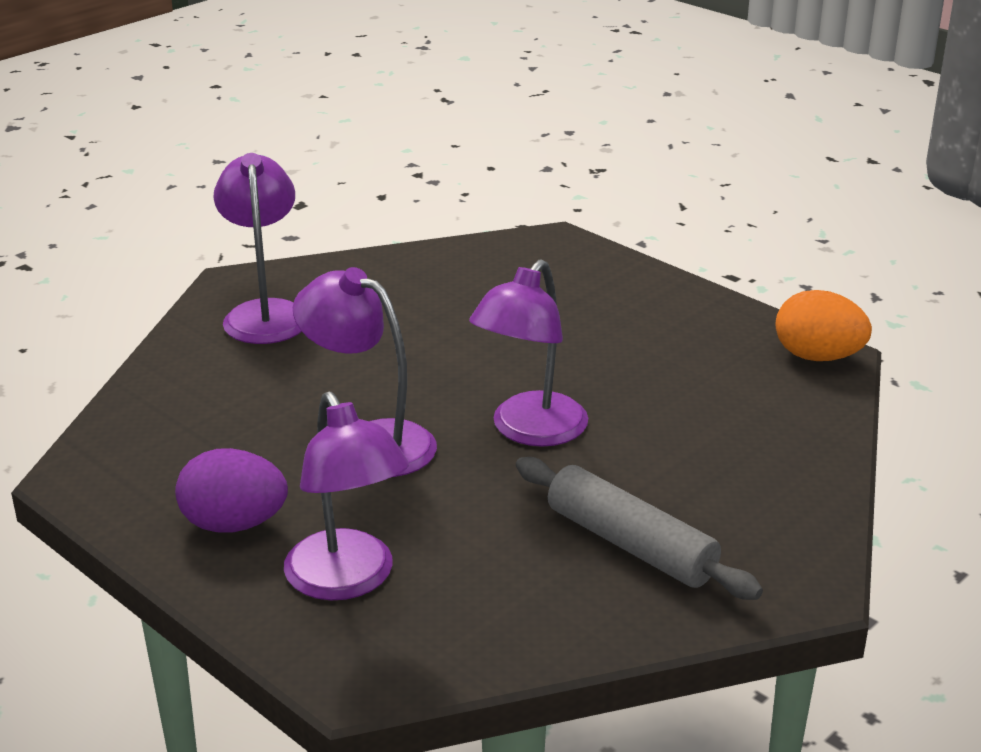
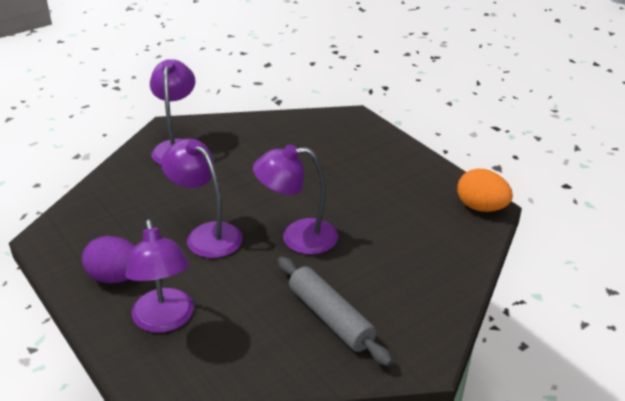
camera: 10 degrees right, 5 degrees up
purple lamp [469,260,588,447] -> purple lamp turned 45 degrees clockwise [253,145,338,255]

